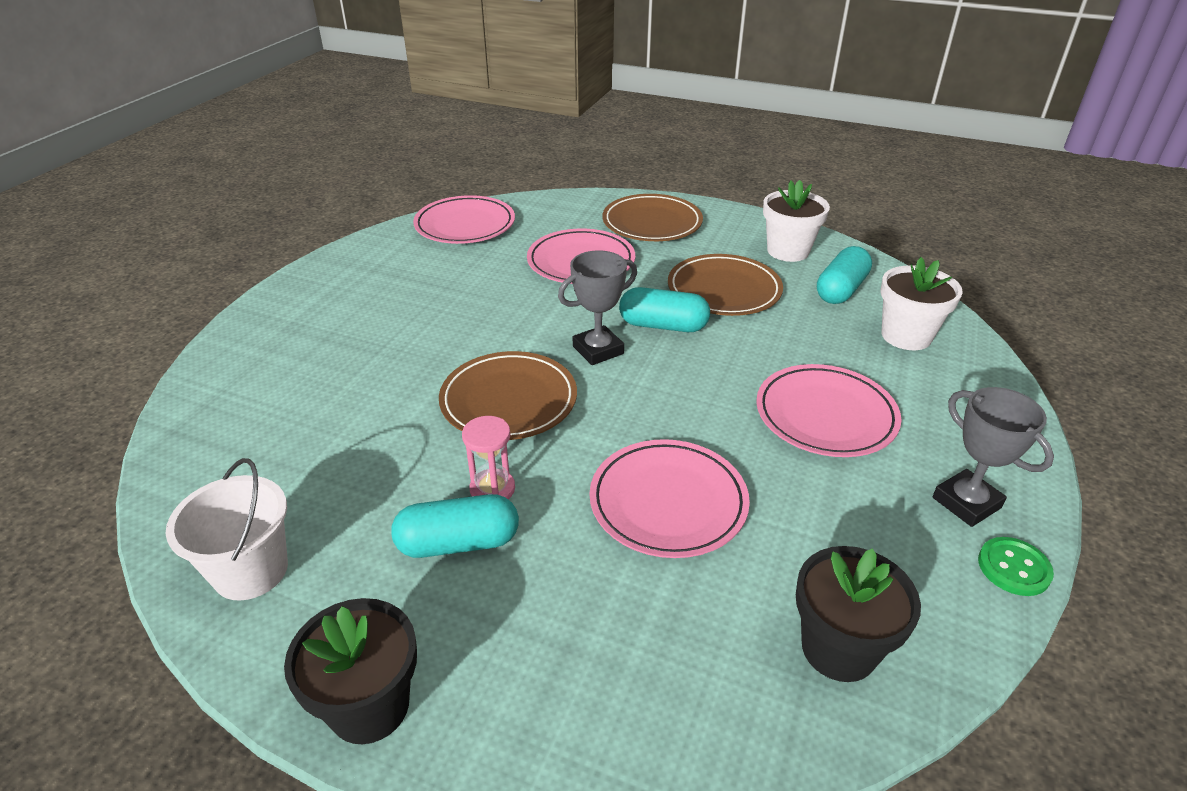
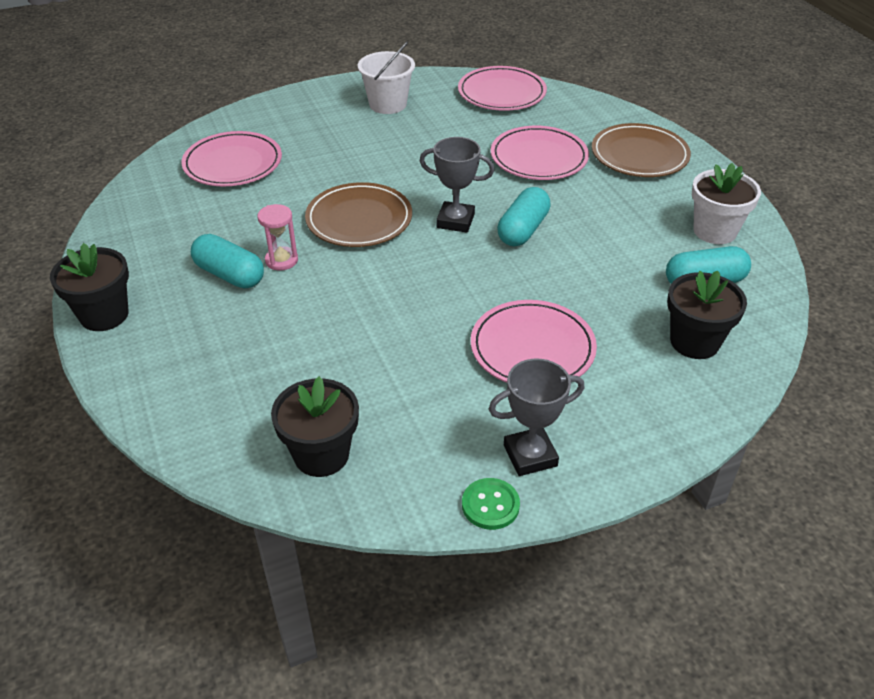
camera: 45 degrees right, 5 degrees up
white bucket [166,458,288,601] -> white bucket moved to [358,42,415,114]
pink plate [590,439,750,558] -> pink plate moved to [181,131,282,186]
turquoise capsule [619,287,710,332] -> turquoise capsule turned 60 degrees clockwise [497,187,551,246]
brown plate [668,254,783,316] -> none
white flower pot [881,257,963,350] -> black flower pot [667,271,747,359]
grey trophy [933,387,1054,527] -> grey trophy turned 60 degrees clockwise [489,359,585,476]

